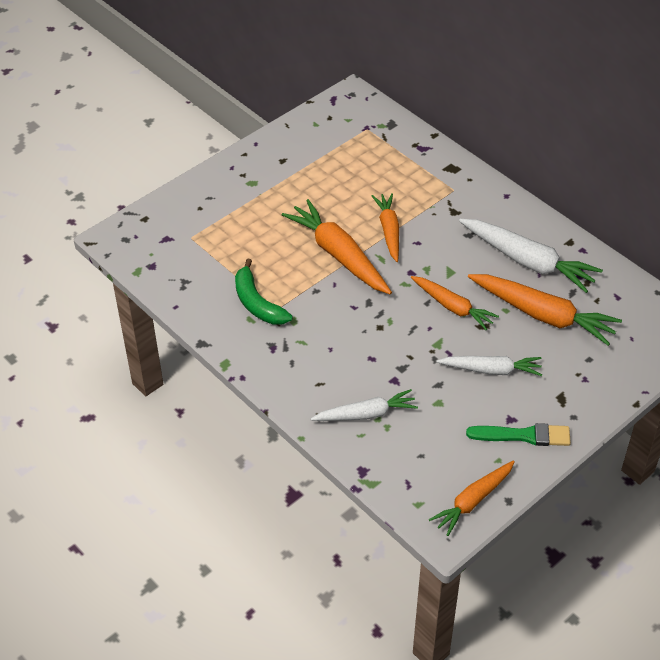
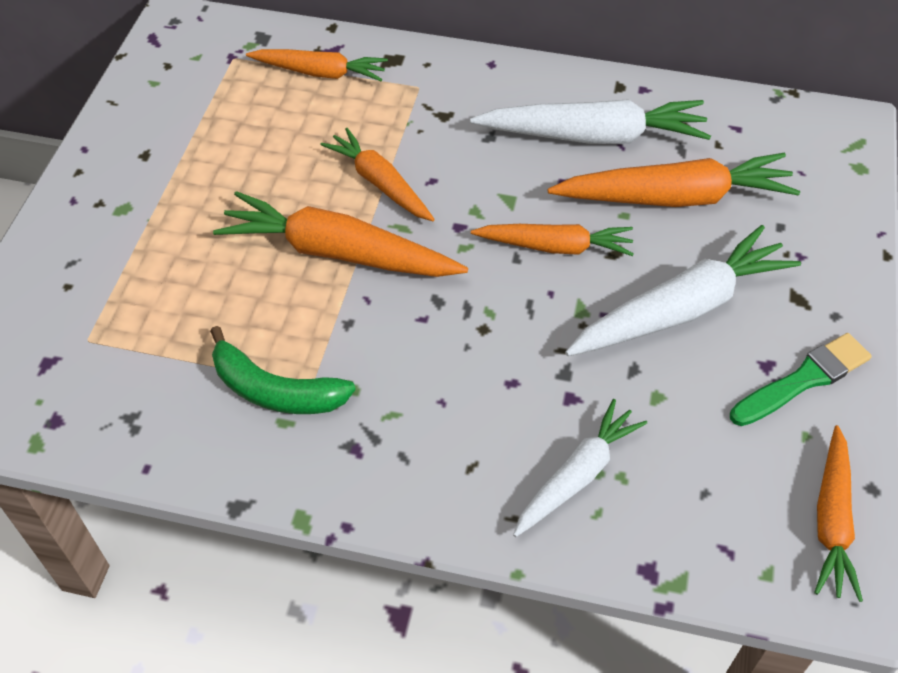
camera: 35 degrees left, 5 degrees up
white carrot [437,356,542,376] -> white carrot [565,225,801,356], size x1.58
none -> orange carrot [246,49,388,81]

